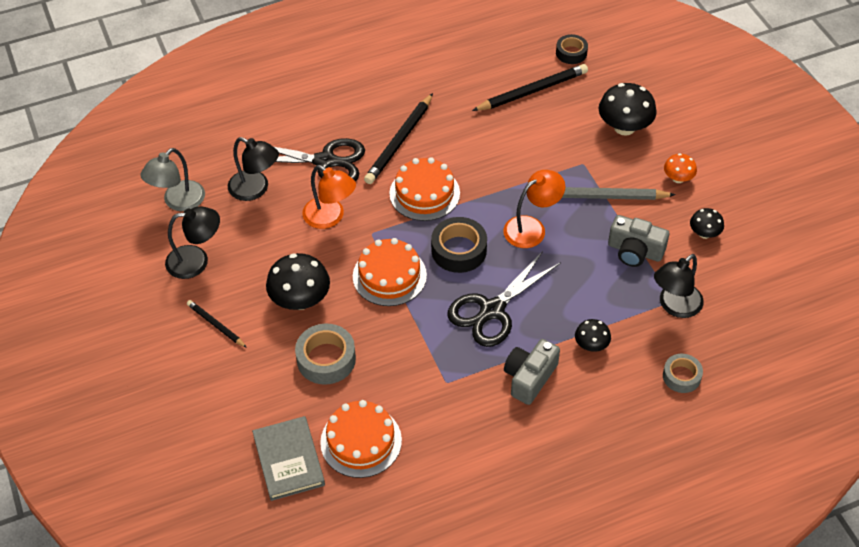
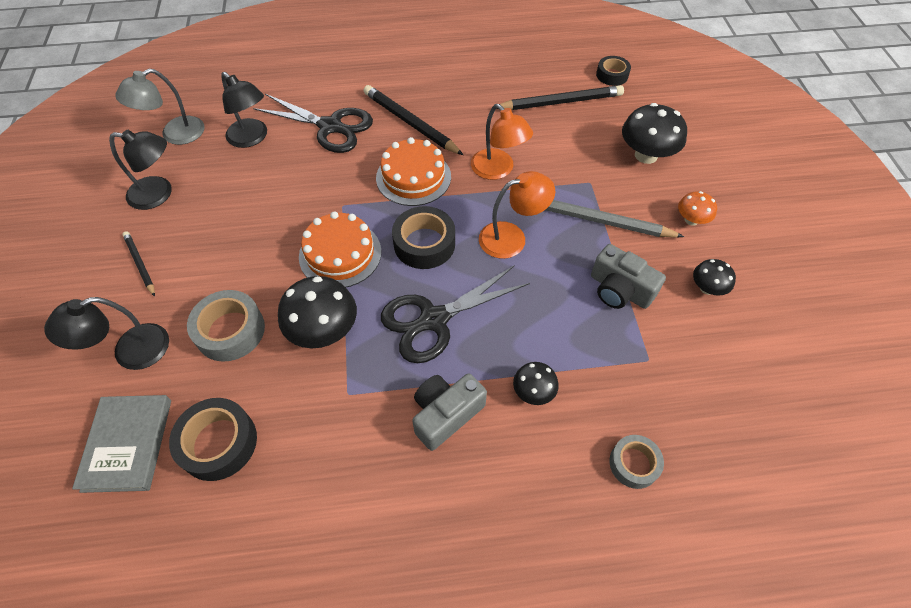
camera: 15 degrees right, 5 degrees up
black mushroom [266,253,330,310] -> black mushroom moved to [278,276,357,348]
orange lamp [302,165,356,229] -> orange lamp moved to [471,104,533,180]
orange cake [320,400,402,478] -> black tape [169,398,257,481]
black pencil [364,93,433,184] -> black pencil turned 90 degrees clockwise [364,85,463,155]
black lamp [654,254,704,318] -> black lamp moved to [44,297,169,370]

